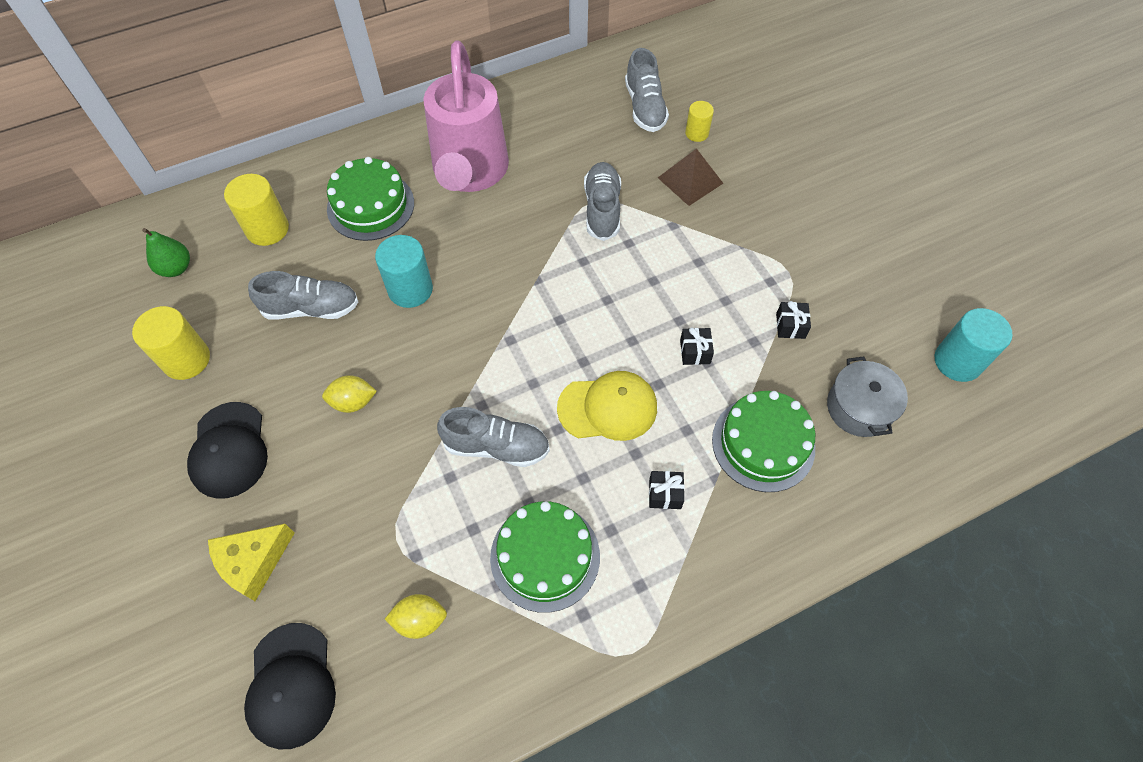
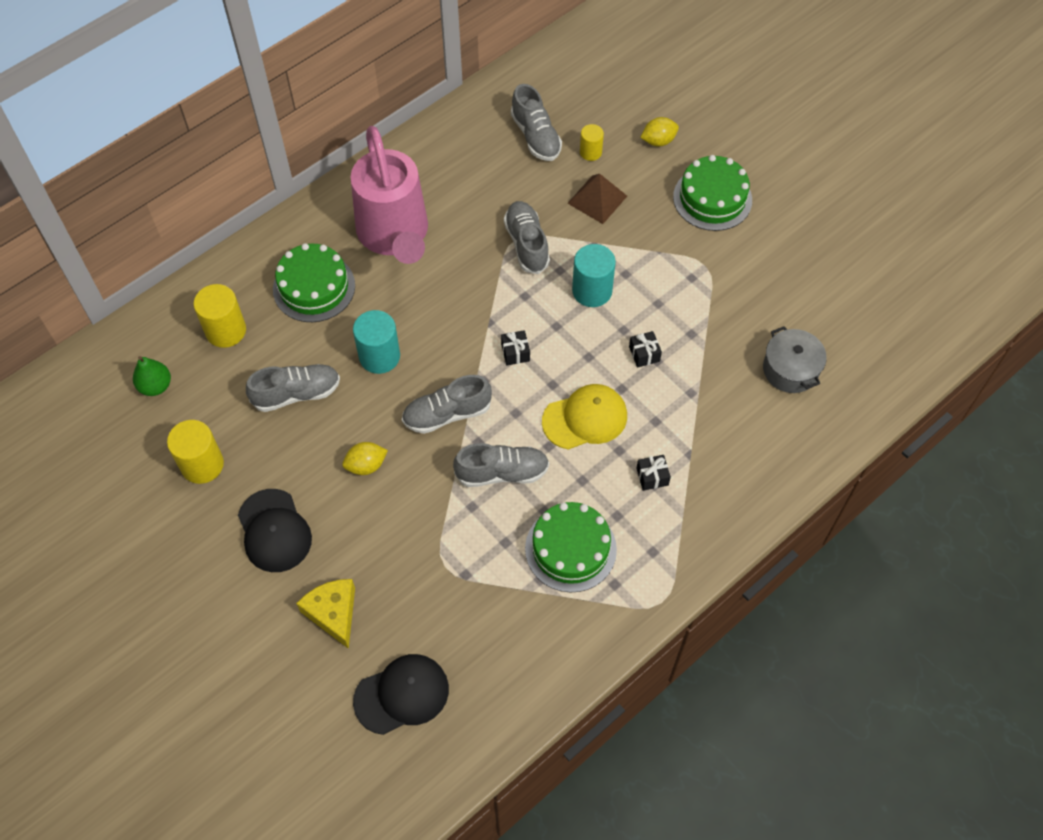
camera: 15 degrees left, 0 degrees up
yellow cheese [208,524,295,601] -> yellow cheese turned 120 degrees clockwise [296,579,355,649]
black cap [244,623,336,749] -> black cap turned 90 degrees counterclockwise [353,654,449,735]
yellow lemon [385,594,447,639] -> yellow lemon moved to [640,117,679,147]
green cake [712,391,815,492] -> green cake moved to [673,155,752,231]
black gift [776,301,811,339] -> black gift moved to [501,330,530,365]
turquoise cylinder [935,308,1012,382] -> turquoise cylinder moved to [572,244,616,307]
none -> grey shoe [402,375,492,434]

